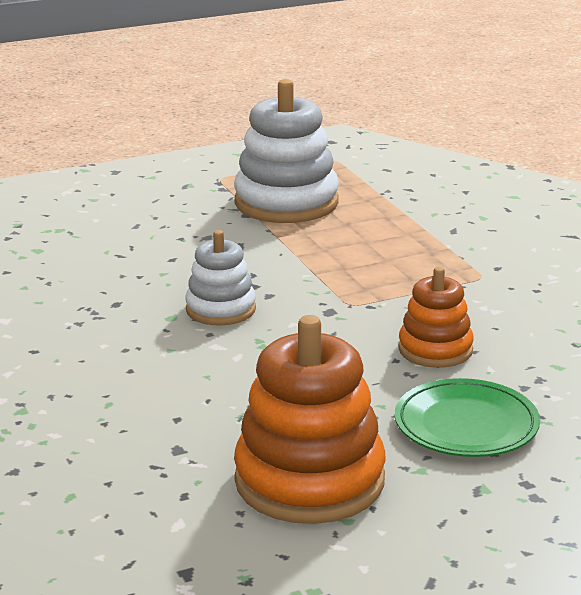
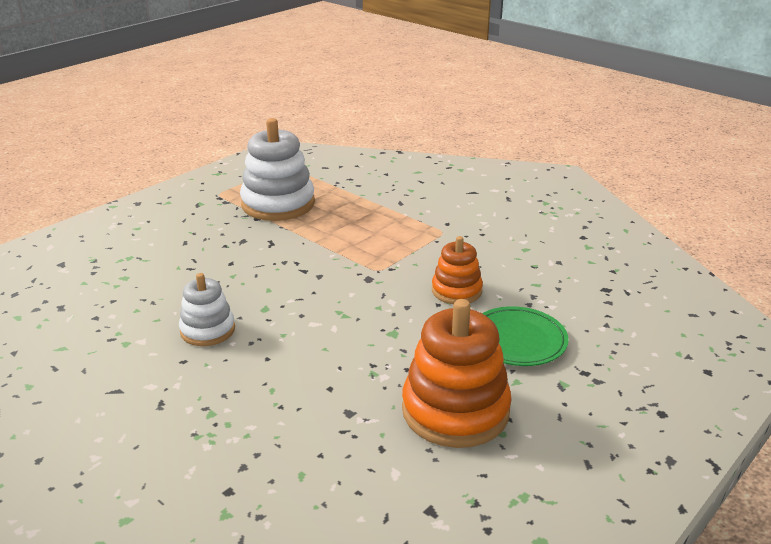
camera: 25 degrees left, 5 degrees up
white stacking toy [185,230,256,326] -> white stacking toy moved to [179,273,235,346]

